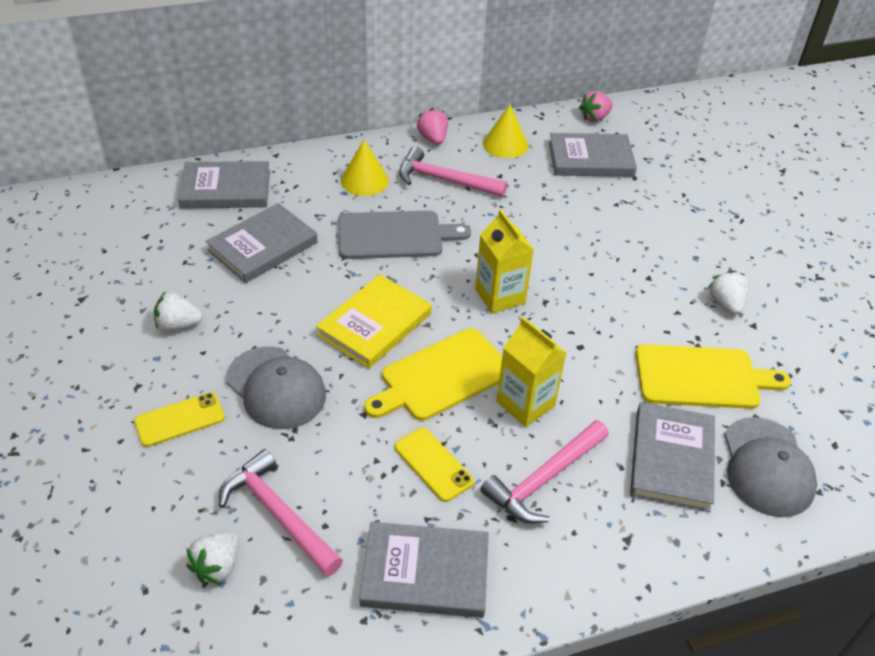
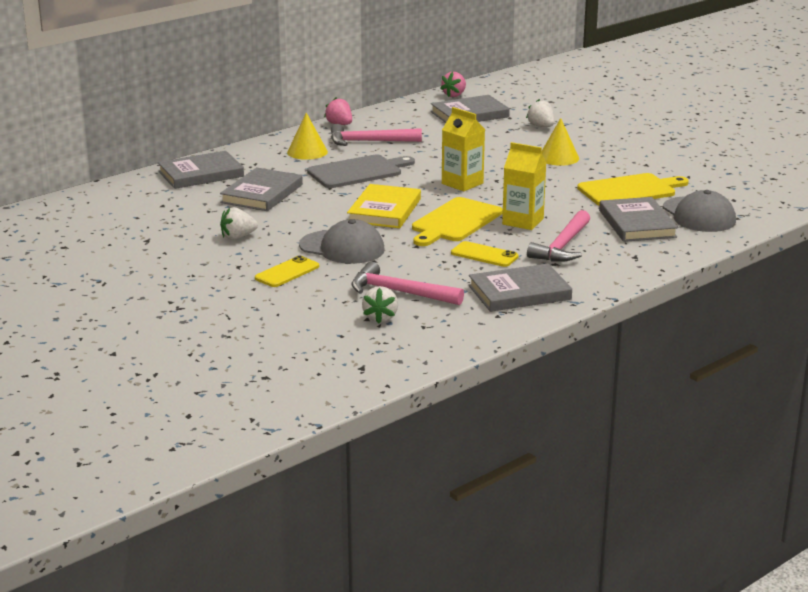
camera: 20 degrees left, 20 degrees down
yellow cone [483,105,528,158] -> yellow cone moved to [542,118,579,166]
white strawberry [708,270,748,314] -> white strawberry moved to [526,99,555,127]

